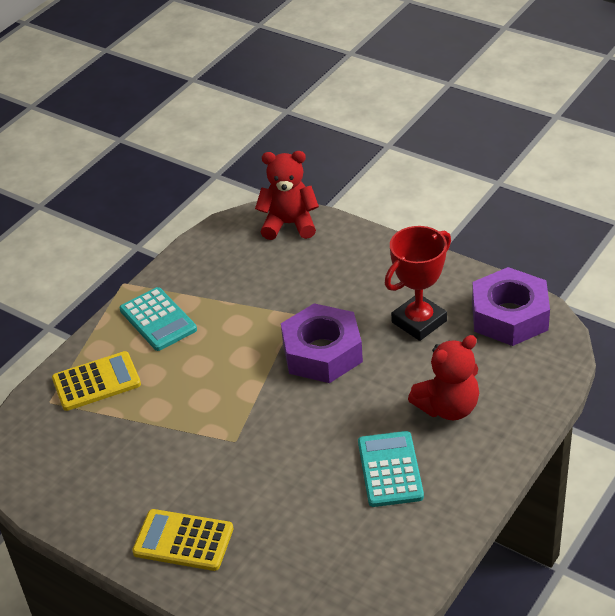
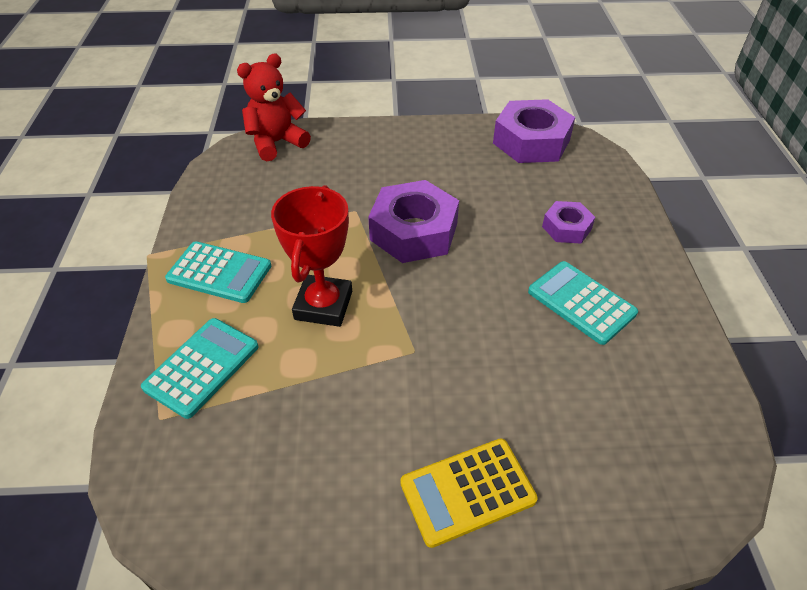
camera: 40 degrees left, 5 degrees up
yellow calculator [52,351,141,411] -> turquoise calculator [141,318,259,419]
red trophy [385,226,451,341] -> red trophy moved to [271,185,352,327]
red teddy bear [408,335,479,420] -> purple nut [542,201,595,244]

